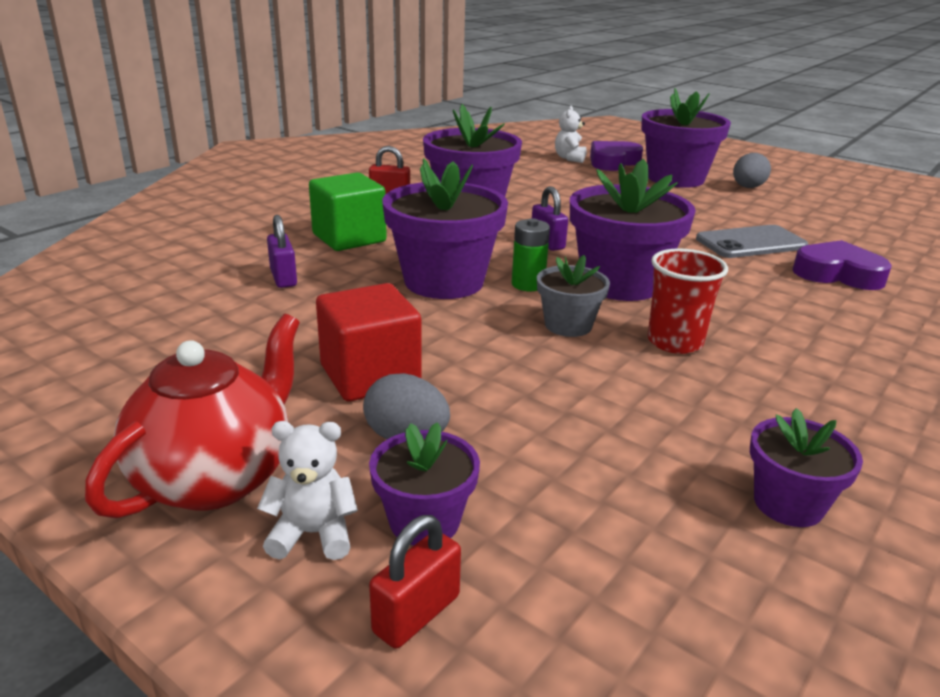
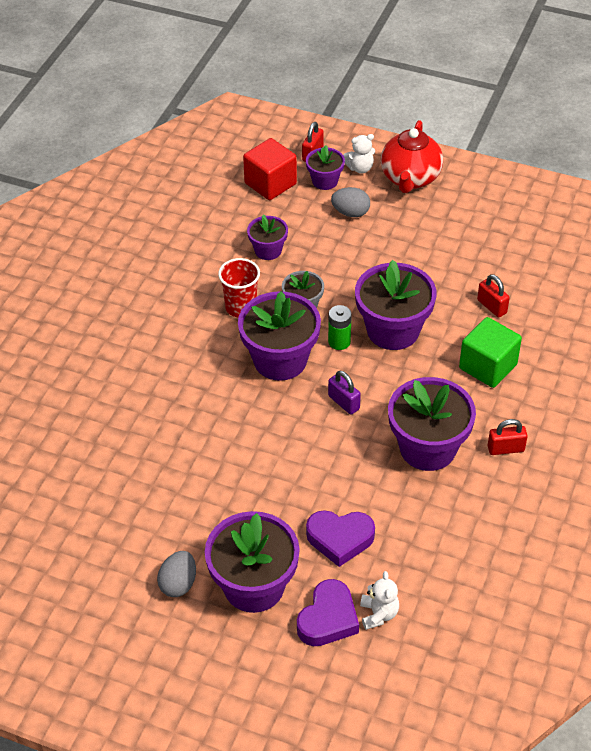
camera: 165 degrees right, 20 degrees up
purple padlock [267,215,297,288] -> red padlock [477,274,510,318]
red cube [316,283,422,401] -> red cube moved to [243,138,297,200]
grey phone [696,225,808,258] -> none
purple flower pot [750,408,863,527] -> purple flower pot moved to [247,214,288,260]
purple heart [792,240,892,290] -> purple heart moved to [306,510,375,567]

